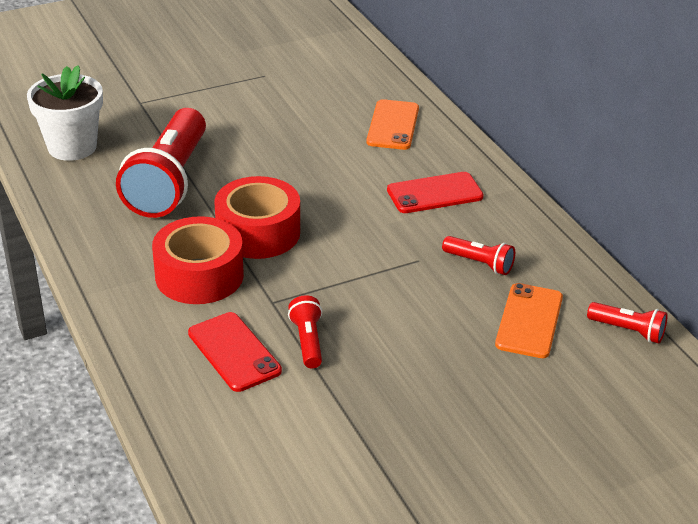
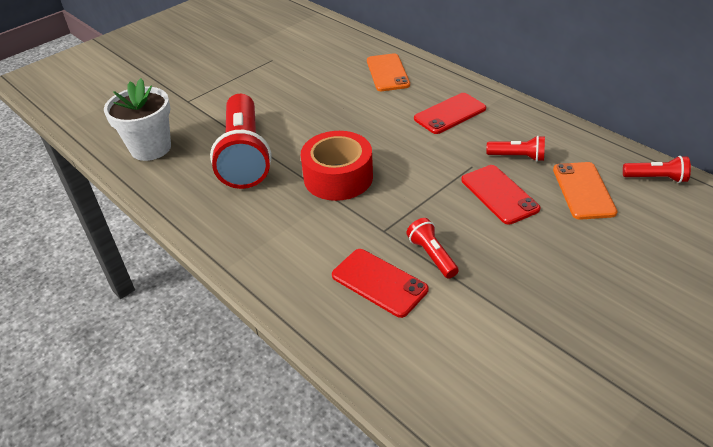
camera: 15 degrees left, 5 degrees up
red tape [152,216,244,304] -> none
none -> red phone [461,165,540,225]

